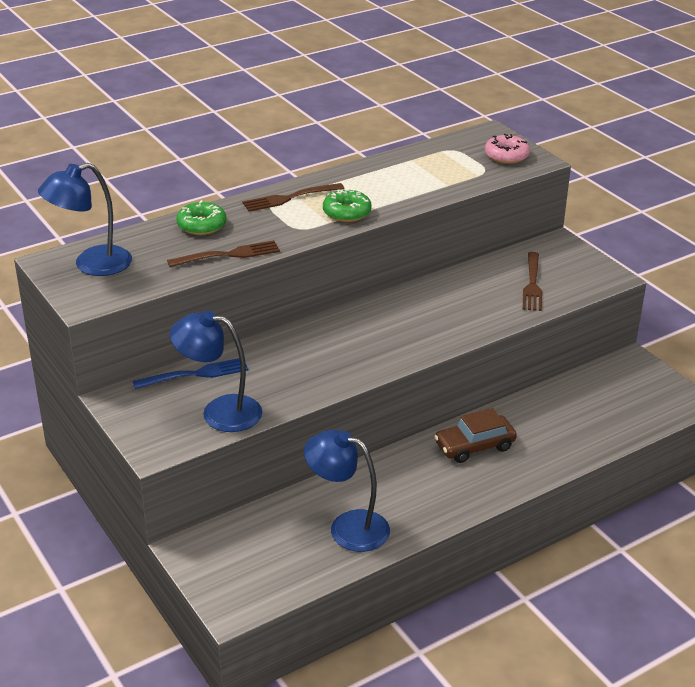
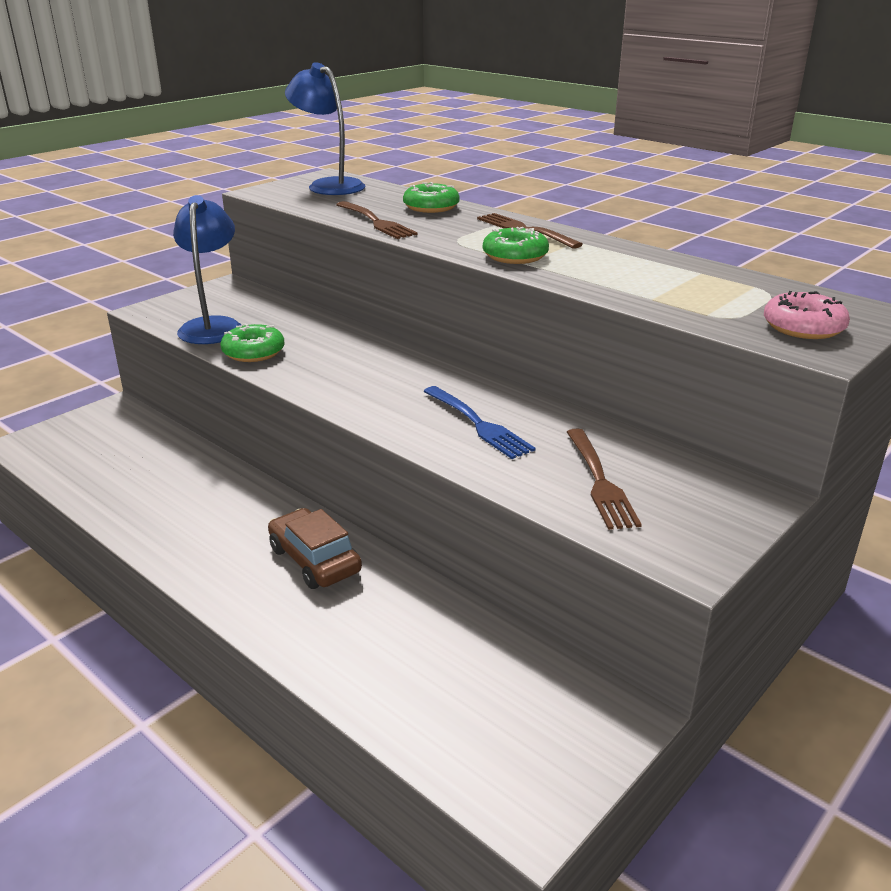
camera: 75 degrees right, 5 degrees down
blue fork [133,358,249,389] -> blue fork moved to [423,386,536,459]
blue lamp [304,430,390,552] -> none
brown fork [523,252,542,311] -> brown fork turned 90 degrees counterclockwise [567,429,642,530]
none -> green donut [221,324,285,362]

